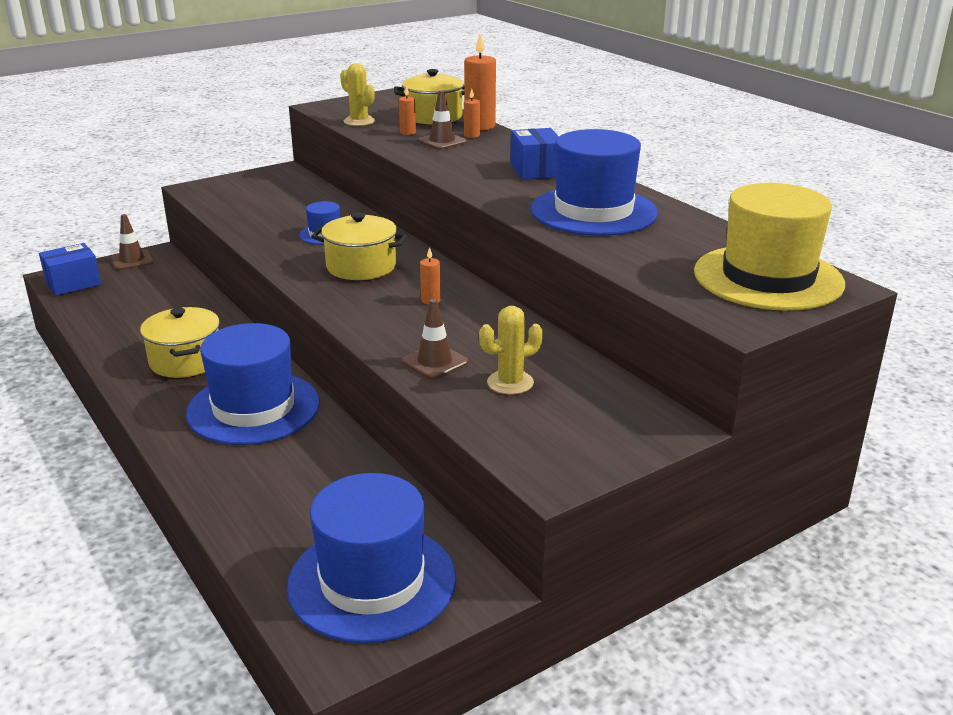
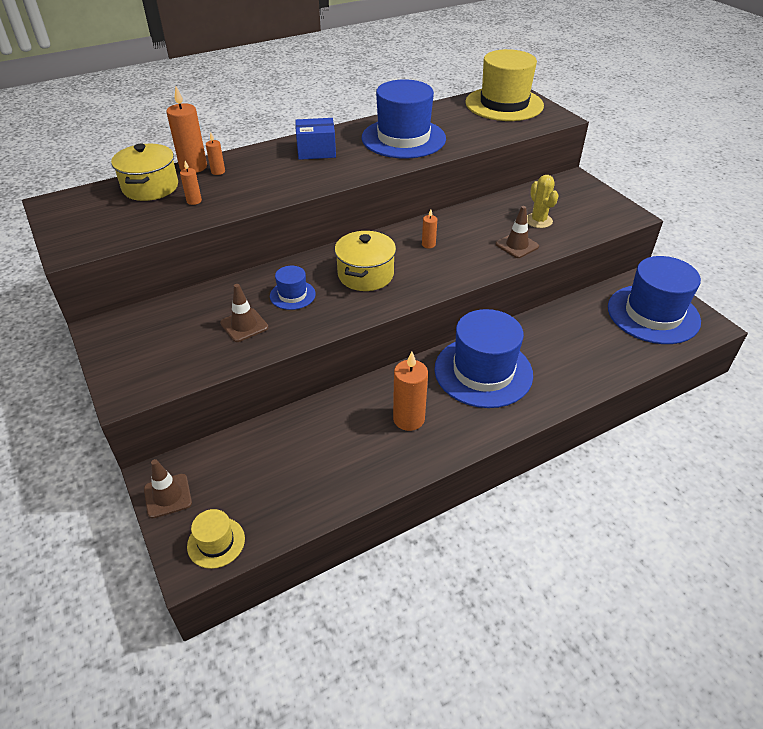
camera: 85 degrees left, 15 degrees up
blue box [39,243,101,296] -> yellow hat [187,509,245,569]
yellow pot [140,307,220,378] -> orange candle [393,352,428,431]
yellow cactus [340,63,375,126] -> none
brown traffic cone [417,90,467,150] -> brown traffic cone moved to [220,284,268,342]

